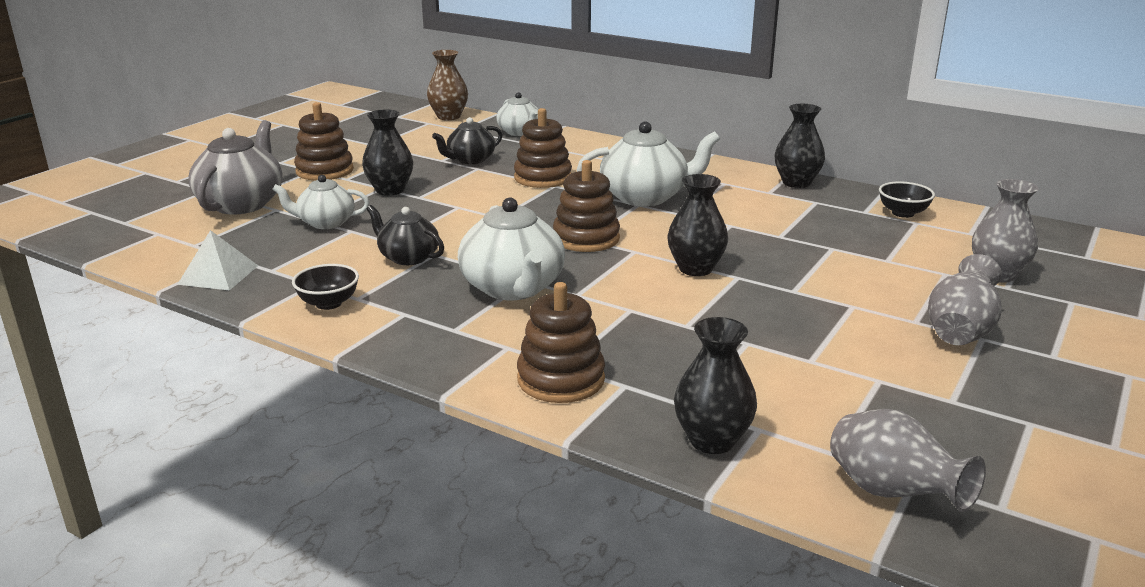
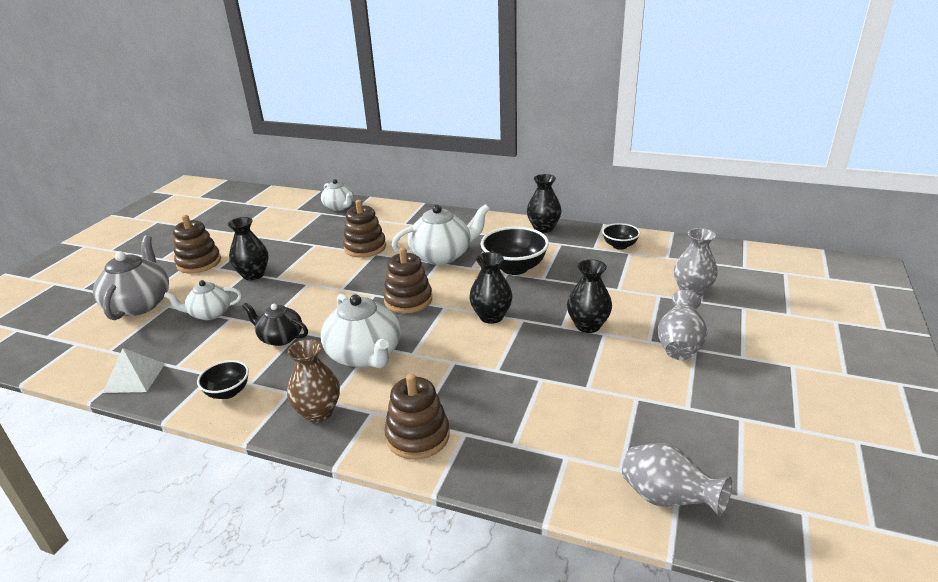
camera: 10 degrees left, 5 degrees up
brown vase [427,50,468,120] -> brown vase moved to [287,339,340,423]
black teapot [432,117,502,164] -> none
black vase [674,317,757,454] -> black vase moved to [567,259,612,333]
none -> black bowl [481,226,549,275]

